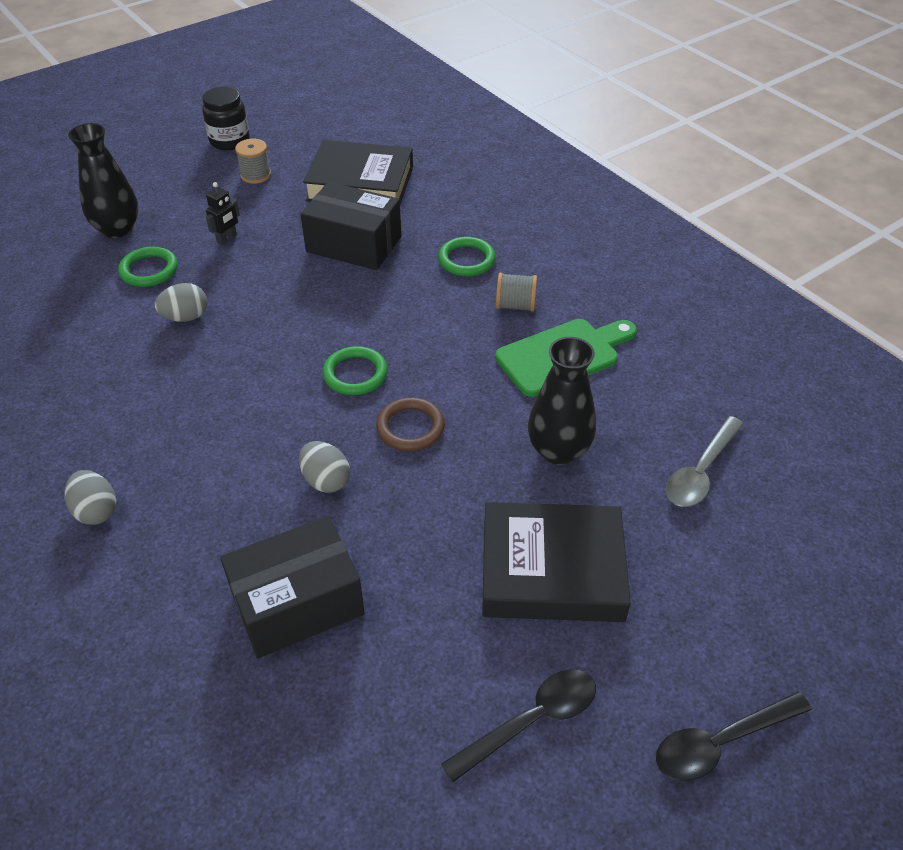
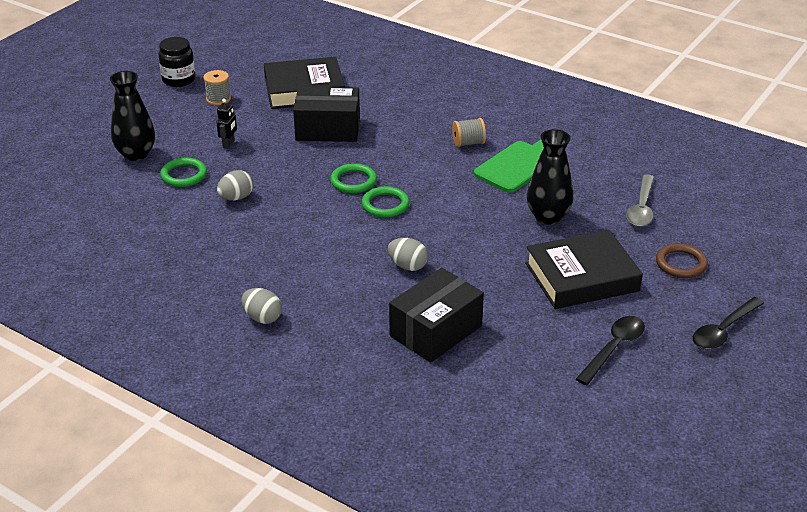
camera: 20 degrees left, 10 degrees down
brown ring [376,398,445,451] -> brown ring moved to [656,243,708,278]
green ring [438,237,496,276] -> green ring moved to [330,163,377,193]

